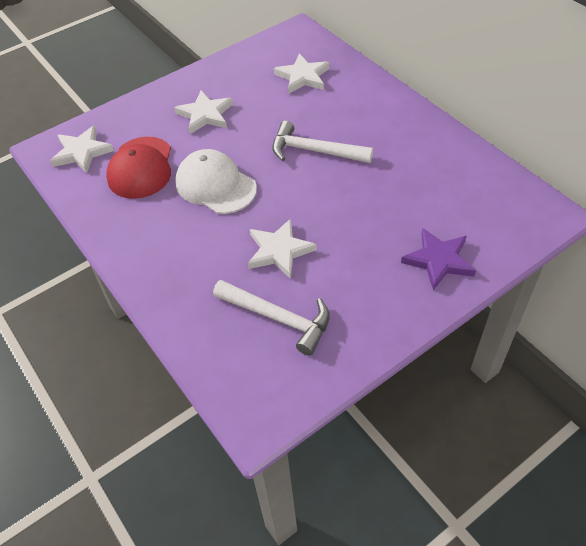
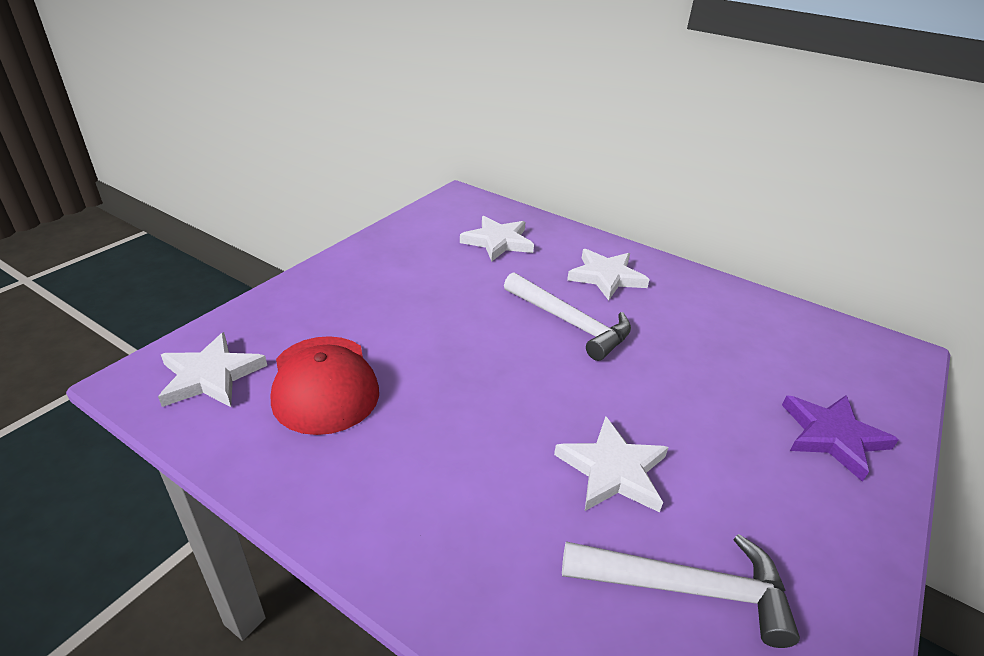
camera: 25 degrees left, 15 degrees down
white star [174,90,233,134] -> white star moved to [567,249,650,300]
white cap [175,149,257,214] -> none
white hammer [272,121,373,163] -> white hammer turned 135 degrees counterclockwise [504,272,631,361]

